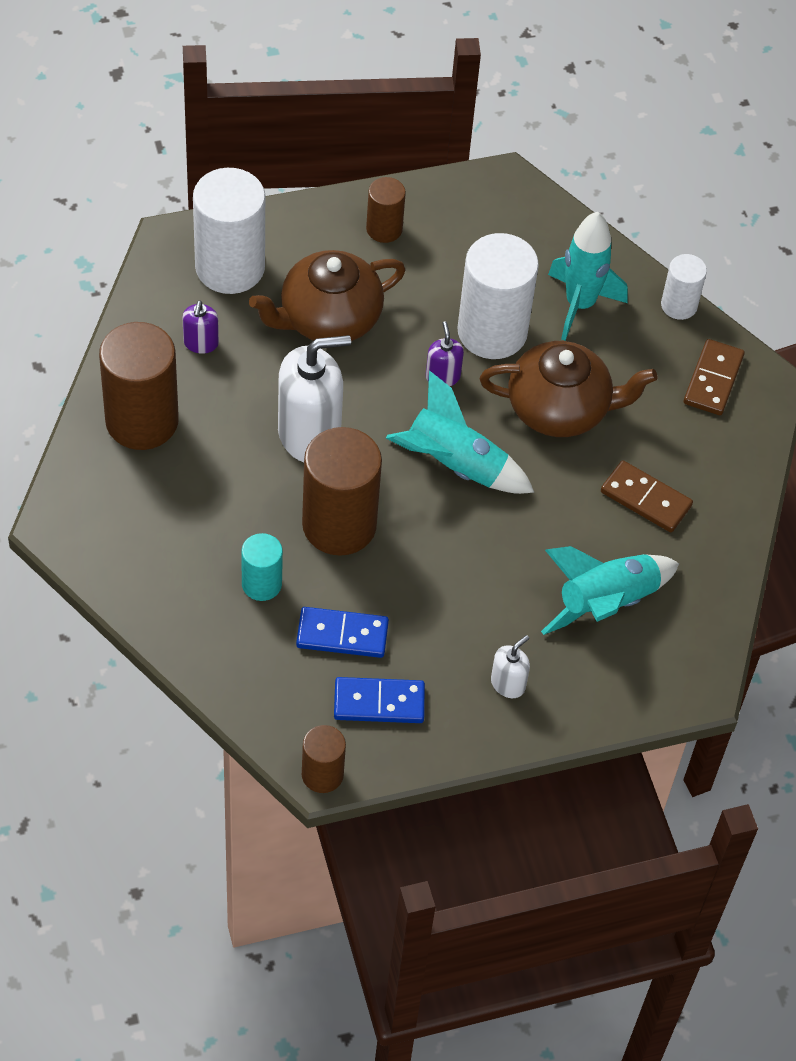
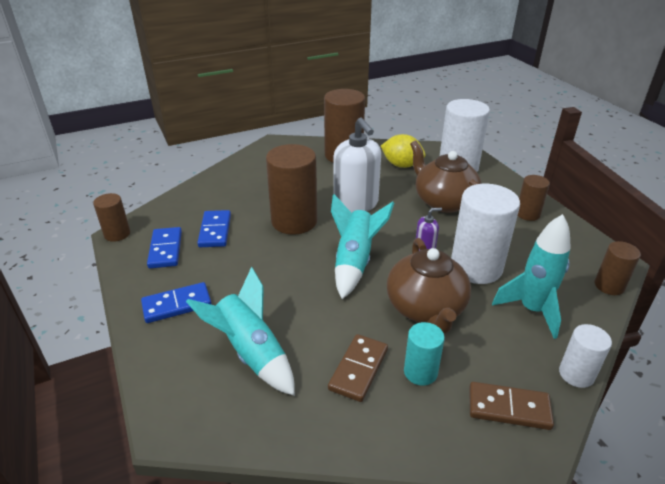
camera: 85 degrees right, 20 degrees down
purple soap dispenser [183,301,219,354] -> yellow lemon [381,134,425,168]
turquoise cylinder [241,533,283,601] -> turquoise cylinder moved to [404,322,445,386]
white soap dispenser [491,635,530,698] -> blue domino [141,282,212,323]
none -> brown cylinder [595,241,641,295]

